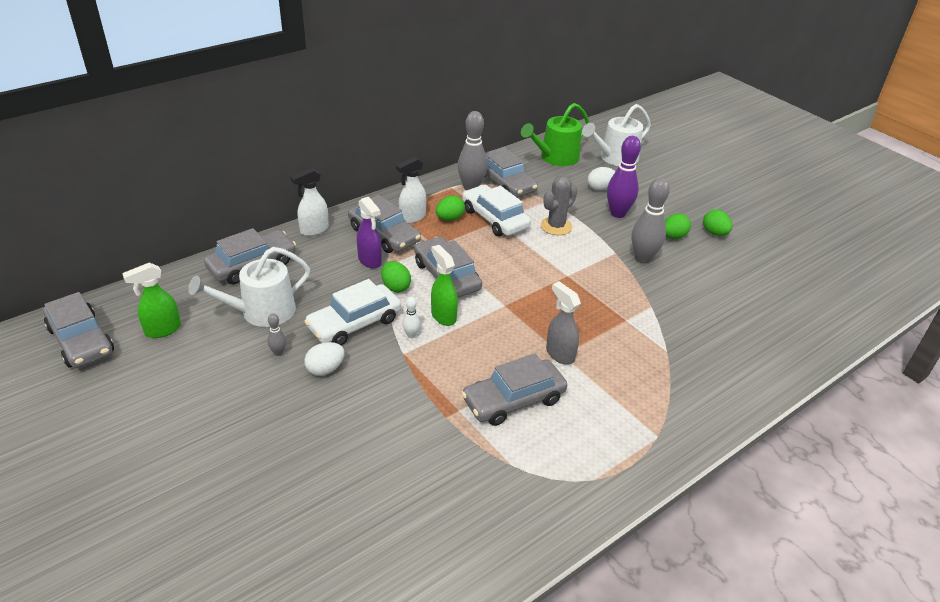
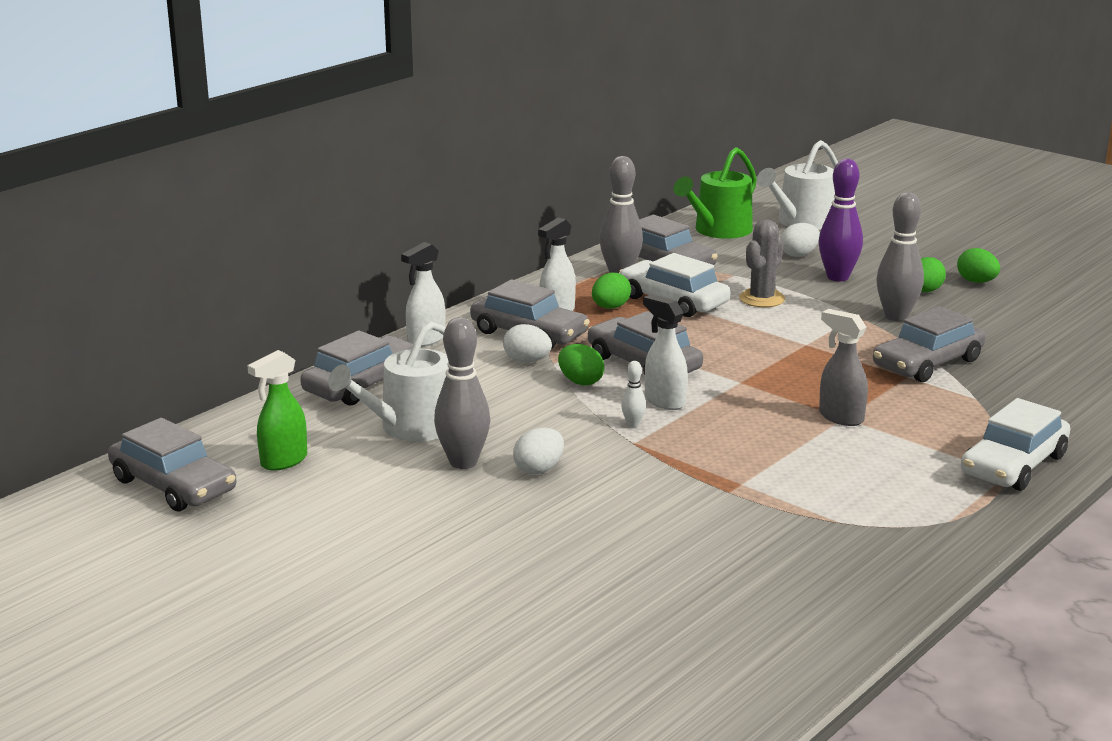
camera: 10 degrees left, 15 degrees down
grey bowling pin [267,313,286,356] -> grey bowling pin [434,317,490,469], size x2.15
white car [304,279,401,345] -> white car moved to [961,398,1070,491]
purple spray bottle [357,197,382,269] -> white egg [503,324,552,363]
green spray bottle [431,245,458,326] -> white spray bottle [643,294,688,410]
grey car [462,353,567,426] -> grey car moved to [873,306,985,382]

